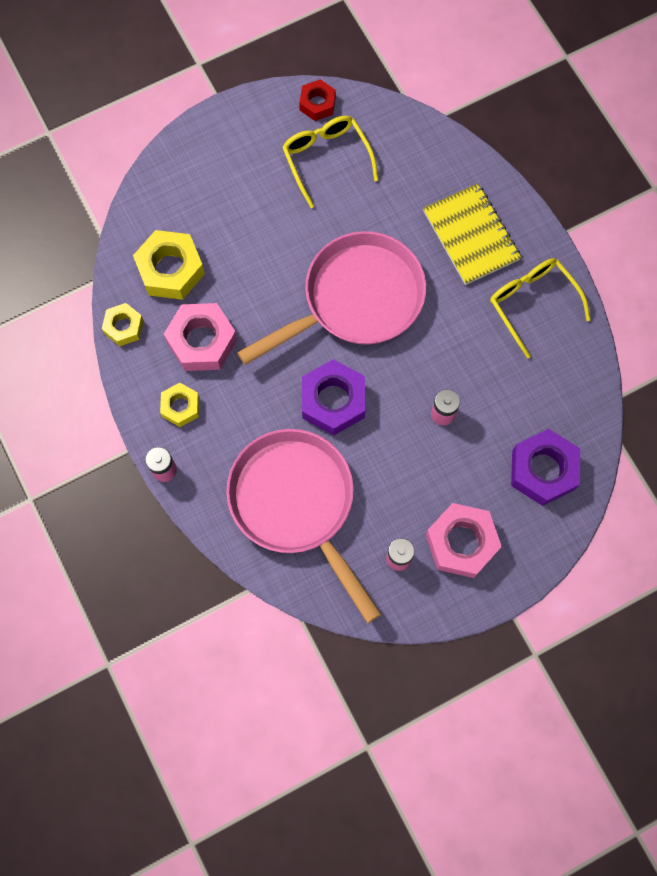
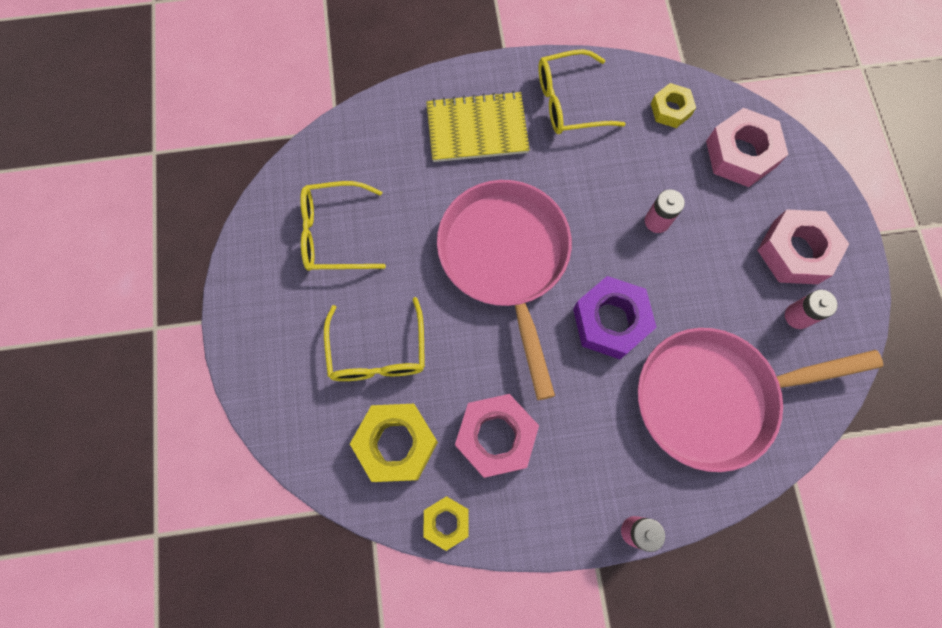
camera: 70 degrees left, 0 degrees up
yellow nut [160,383,199,427] -> yellow nut moved to [651,83,696,128]
red nut [299,79,336,121] -> none
purple nut [511,429,580,506] -> pink nut [706,108,789,187]
none -> yellow glasses [324,297,425,381]

